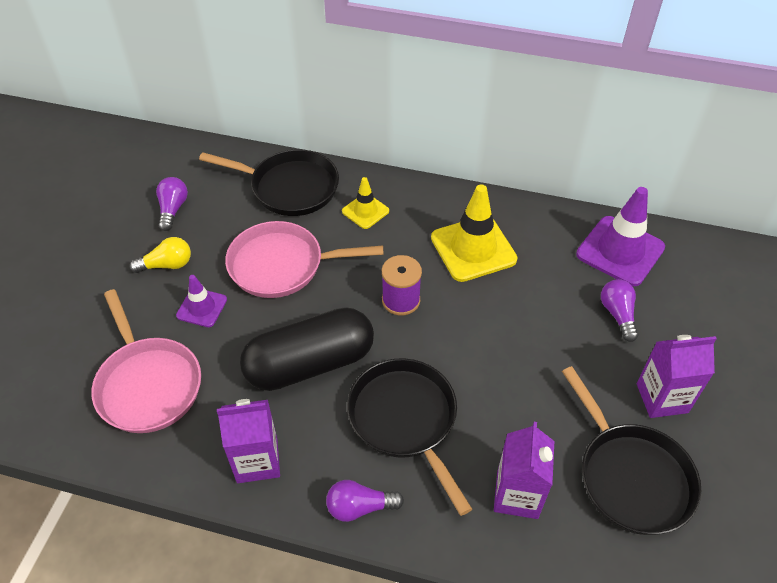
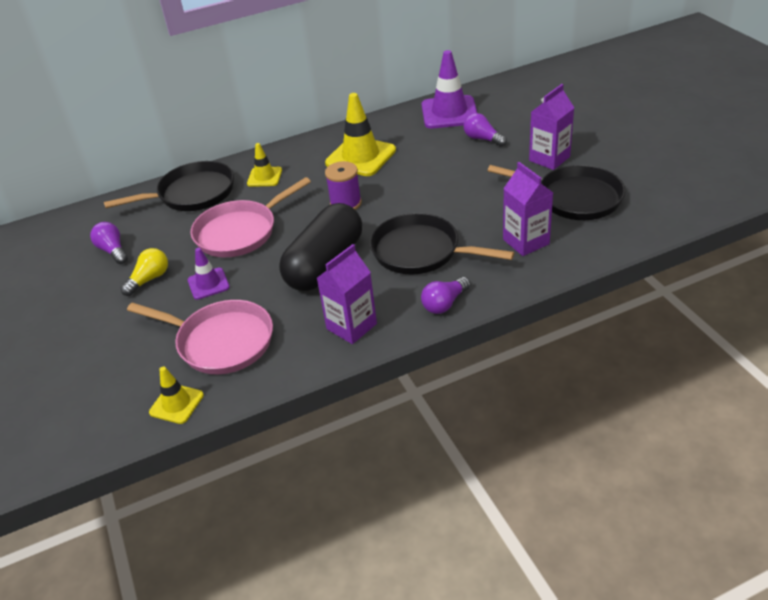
camera: 35 degrees left, 10 degrees down
none -> yellow traffic cone [149,366,204,424]

